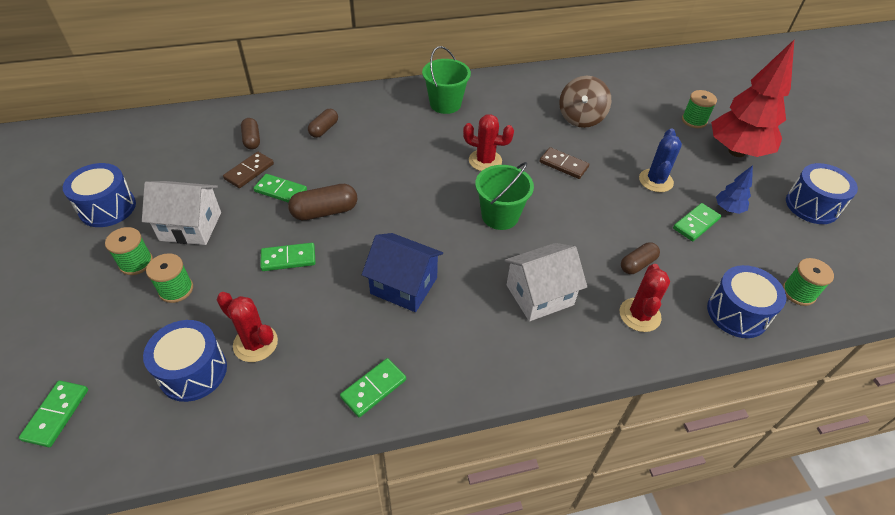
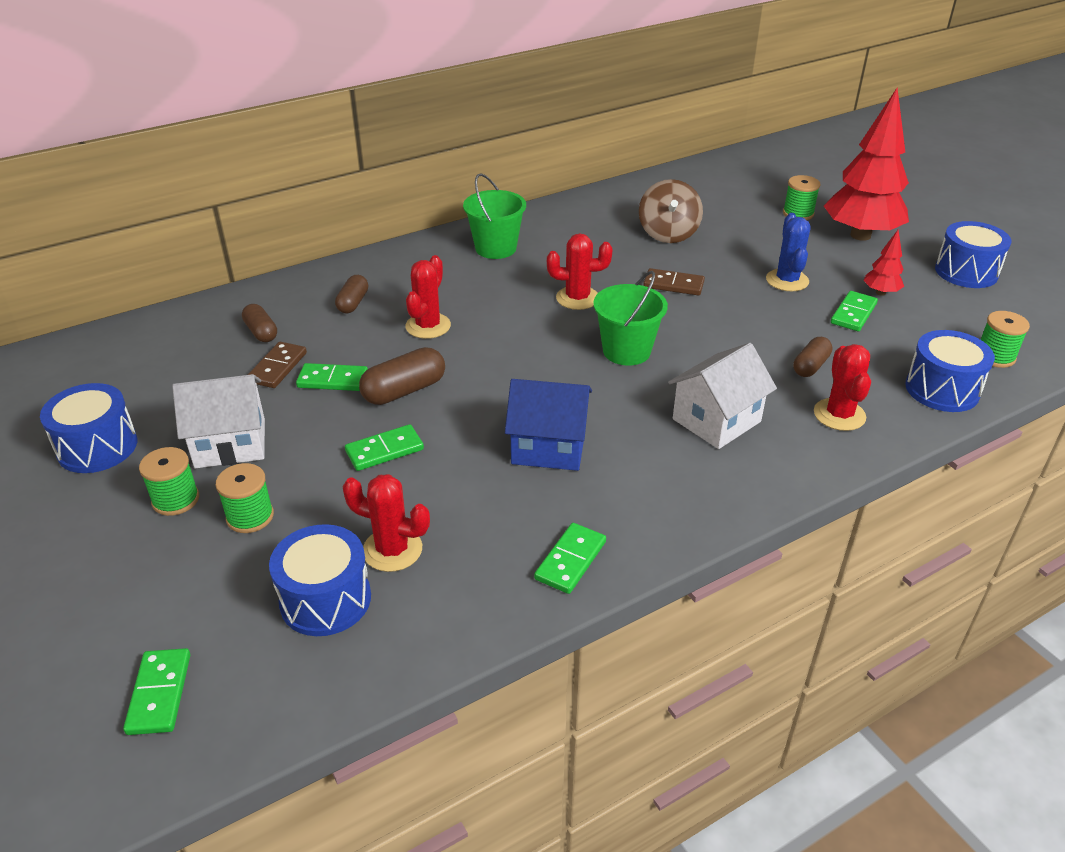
camera: 15 degrees left, 10 degrees down
blue tree [716,165,753,214] -> red tree [863,230,904,296]
none -> red cactus [405,255,451,339]

